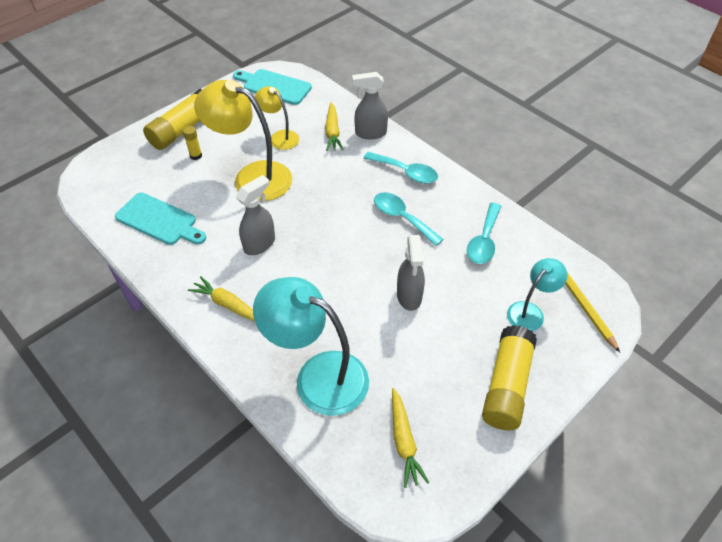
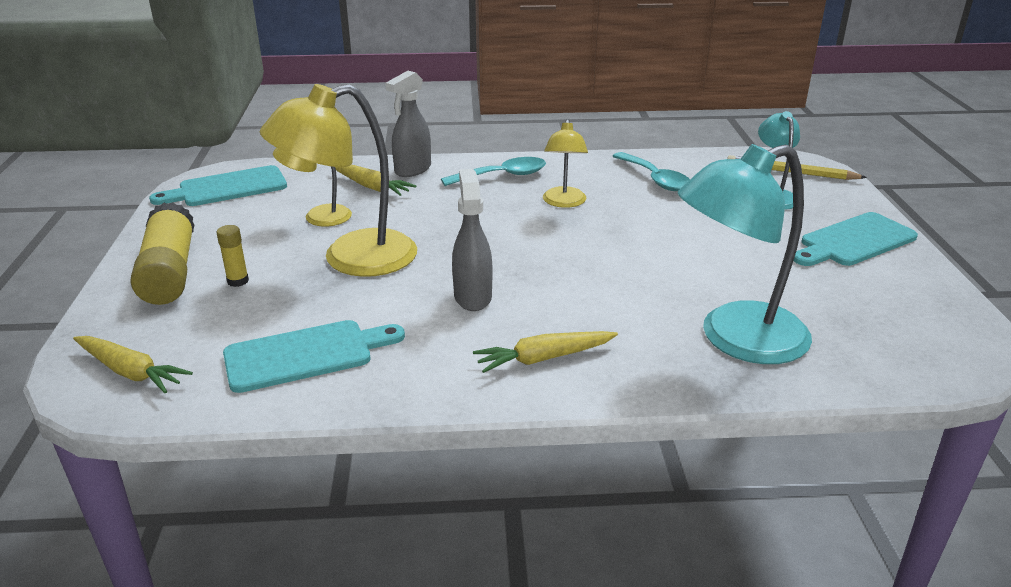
camera: 50 degrees left, 20 degrees down
turquoise spoon [374,192,444,246] -> yellow lamp [543,119,588,208]
yellow carrot [392,388,429,488] -> yellow carrot moved to [73,336,193,393]
grey spray bottle [397,235,425,311] -> none
yellow glue stick [482,325,537,430] -> turquoise cutting board [794,212,918,266]

